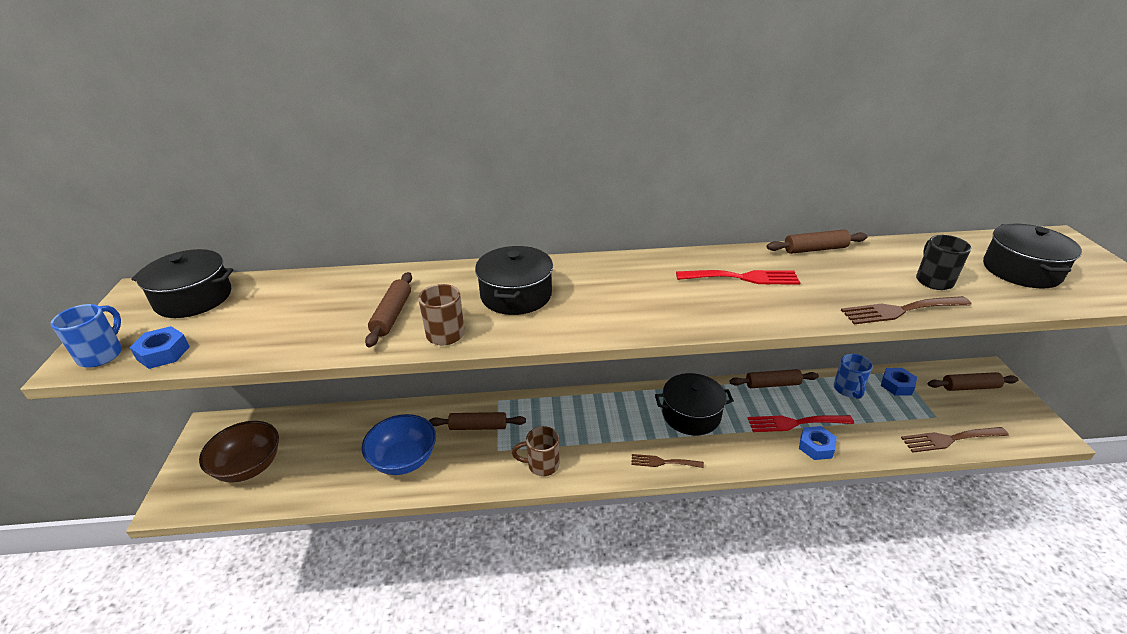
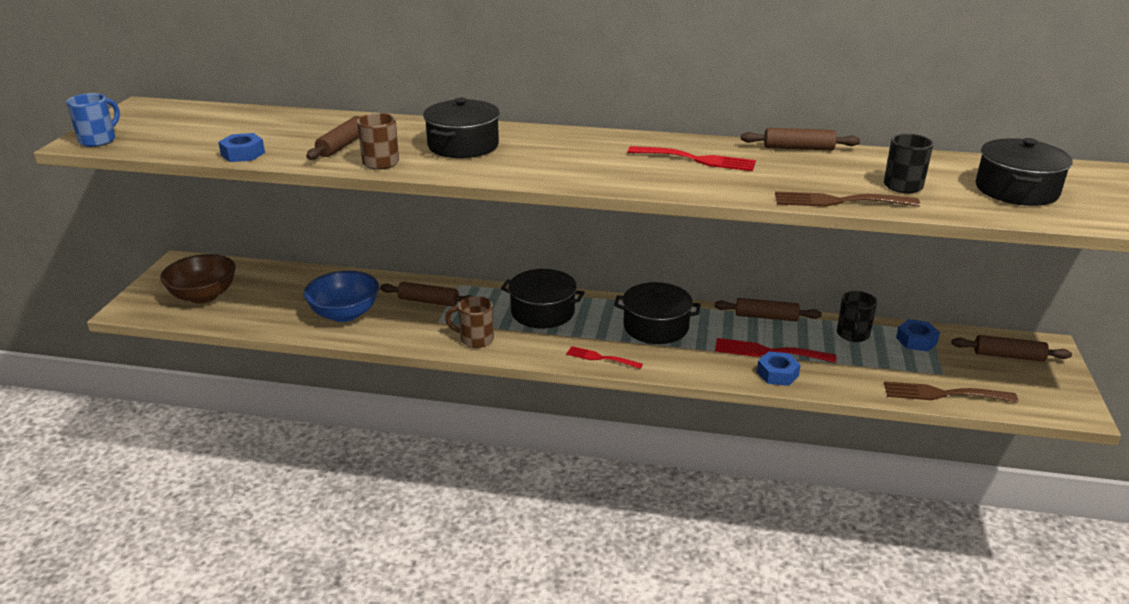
camera: 15 degrees right, 5 degrees down
blue nut [129,326,190,369] -> blue nut moved to [218,133,265,162]
black pot [131,249,233,318] -> black pot moved to [501,269,585,328]
brown fork [631,454,704,468] -> red fork [566,346,643,369]
blue mug [834,354,873,399] -> black mug [837,291,877,342]

